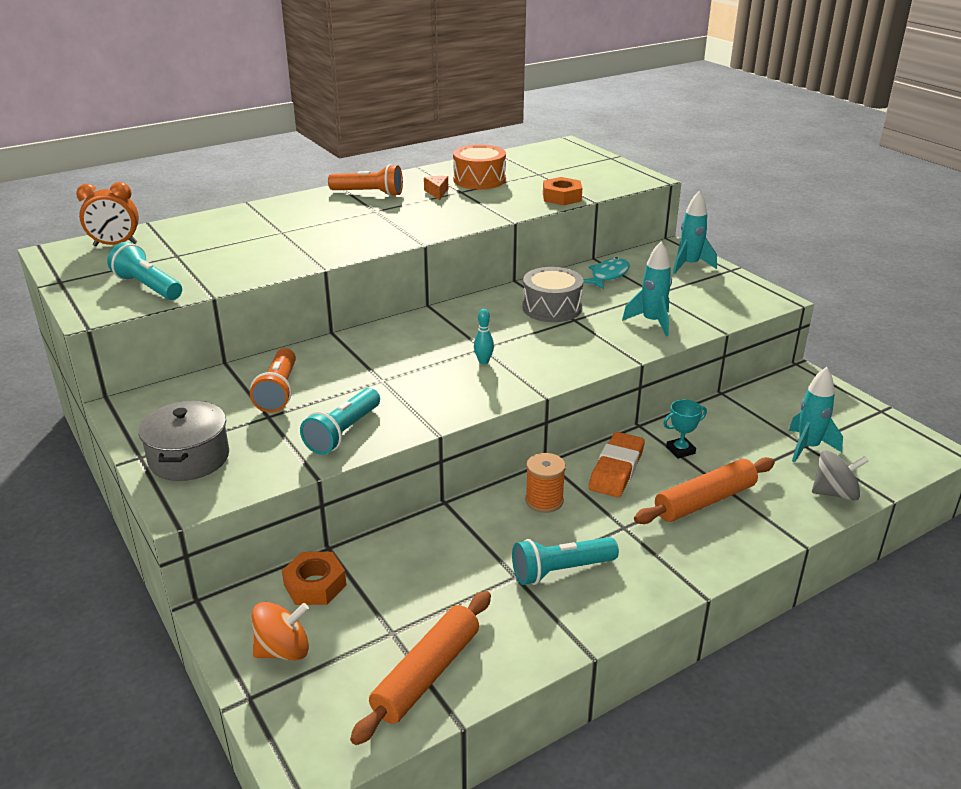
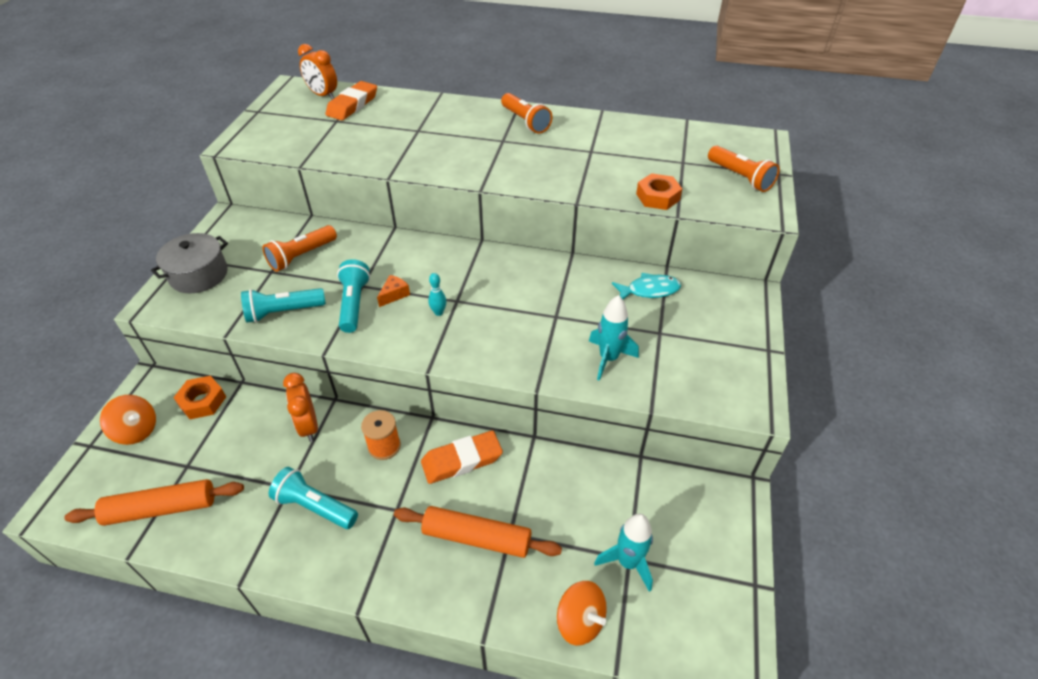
camera: 45 degrees right, 15 degrees up
turquoise flashlight [107,242,182,300] -> turquoise flashlight moved to [337,259,370,333]
orange cheese [424,176,448,200] -> orange cheese moved to [377,275,410,307]
orange drum [453,144,506,189] -> none
grey drum [522,267,584,322] -> none
turquoise trophy [663,399,707,459] -> none
turquoise rocket [673,191,717,274] -> none
grey spinning top [812,450,869,501] -> orange spinning top [557,581,607,646]
none -> orange clock [283,373,318,442]
none -> orange eraser [326,81,377,121]
none -> orange flashlight [708,146,780,192]

